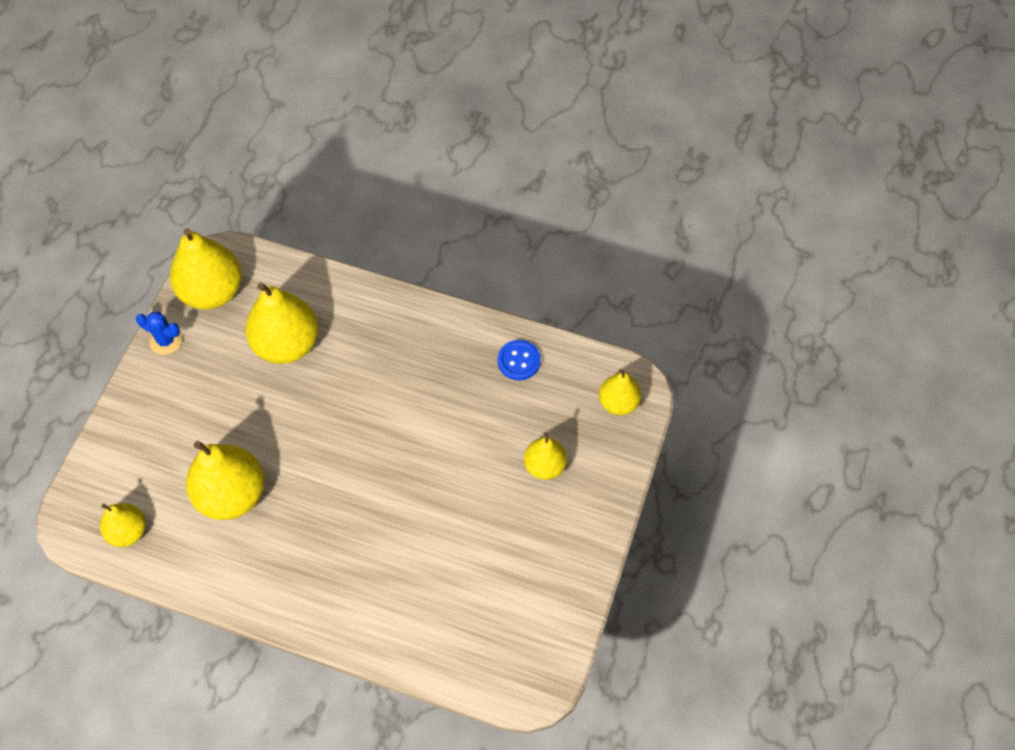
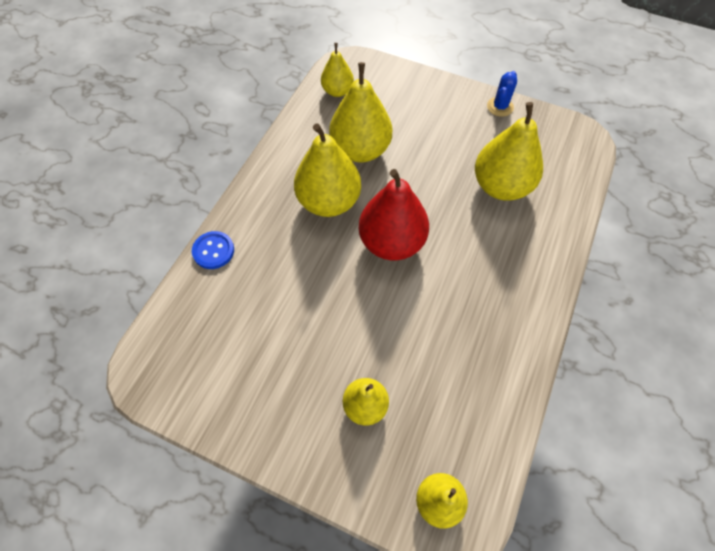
camera: 95 degrees right, 0 degrees up
yellow pear [170,228,242,309] -> yellow pear moved to [294,124,361,217]
blue button [498,340,541,380] -> blue button moved to [192,231,234,269]
none -> red pear [359,169,429,260]

